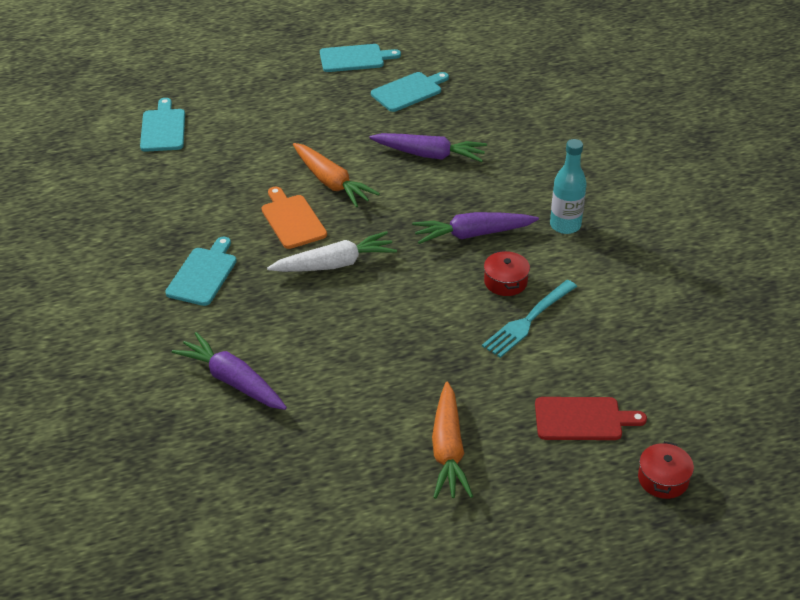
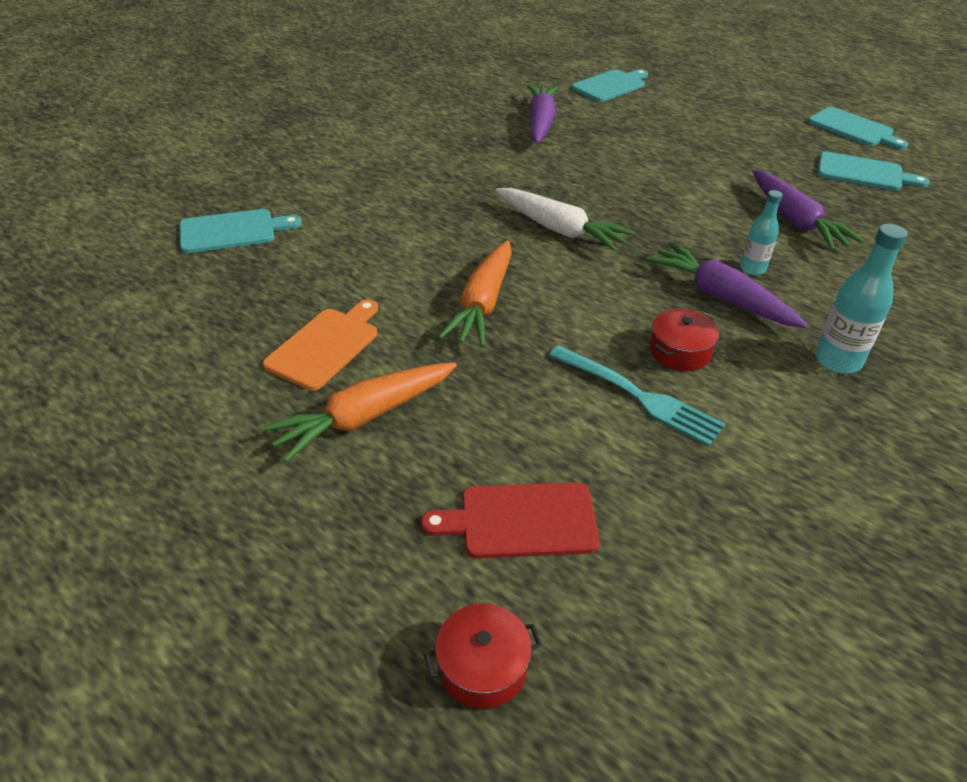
camera: 55 degrees right, 0 degrees up
turquoise cutting board [165,236,237,306] -> turquoise cutting board moved to [180,209,302,253]
purple carrot [172,332,287,410] -> purple carrot moved to [527,85,558,144]
orange cutting board [262,186,327,249] -> orange cutting board moved to [263,299,378,391]
orange carrot [293,143,380,207] -> orange carrot moved to [438,240,512,347]
turquoise fork [482,280,577,358] -> turquoise fork turned 150 degrees counterclockwise [549,345,726,446]
red cutting board [535,397,647,440] -> red cutting board turned 120 degrees clockwise [421,482,600,558]
none -> turquoise bottle [740,190,783,275]

